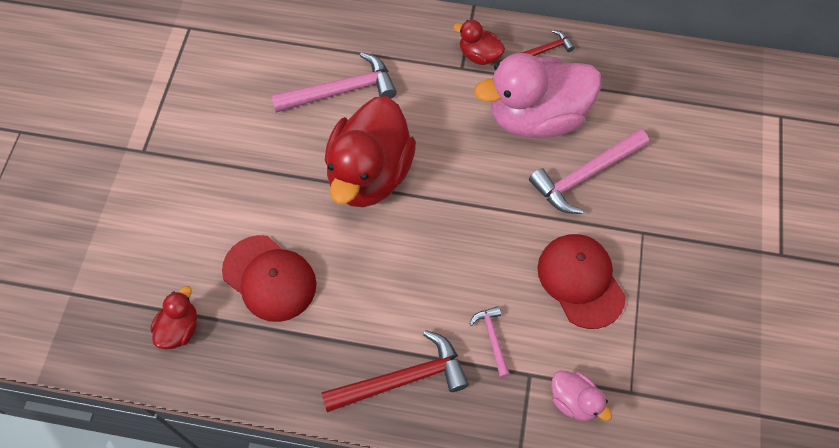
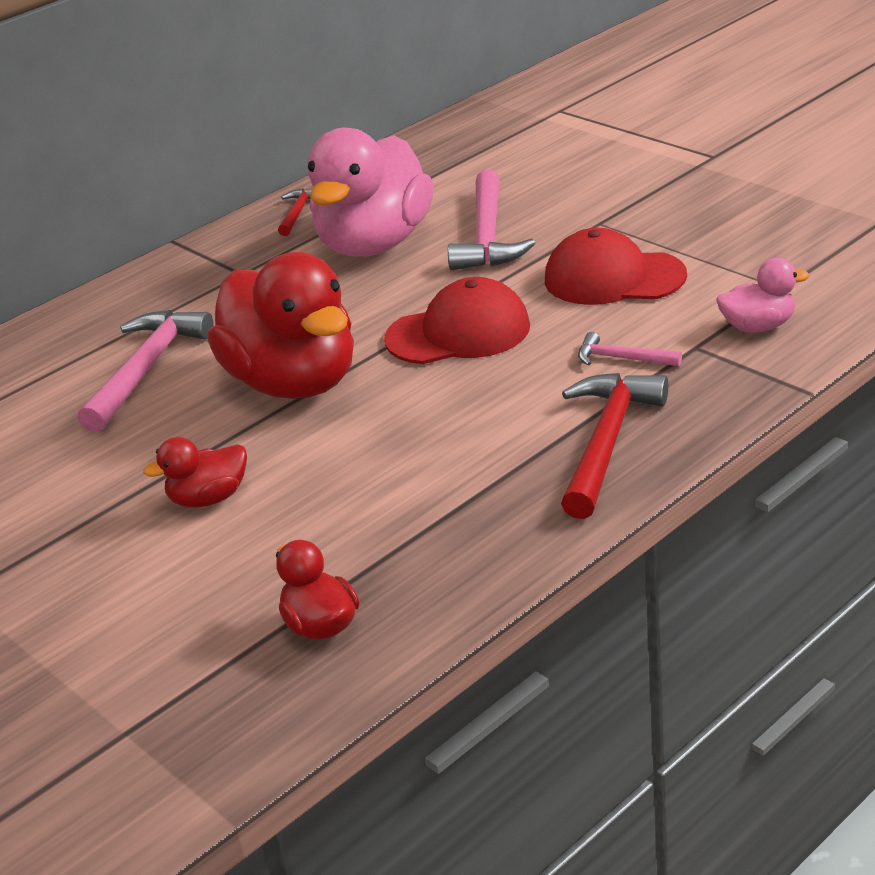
camera: 50 degrees left, 30 degrees down
red cap [222,235,316,322] -> red cap moved to [384,277,530,364]
red duck [453,20,505,65] -> red duck moved to [143,437,247,507]

